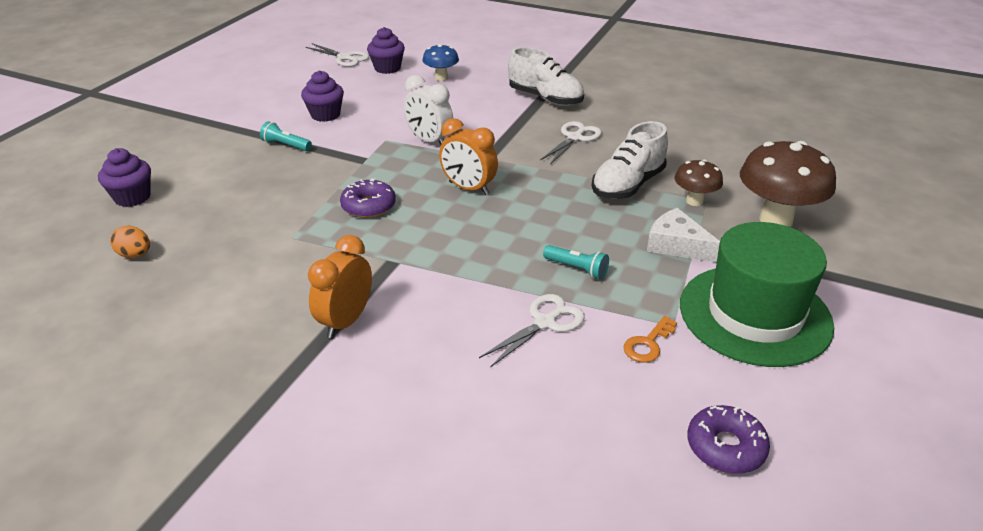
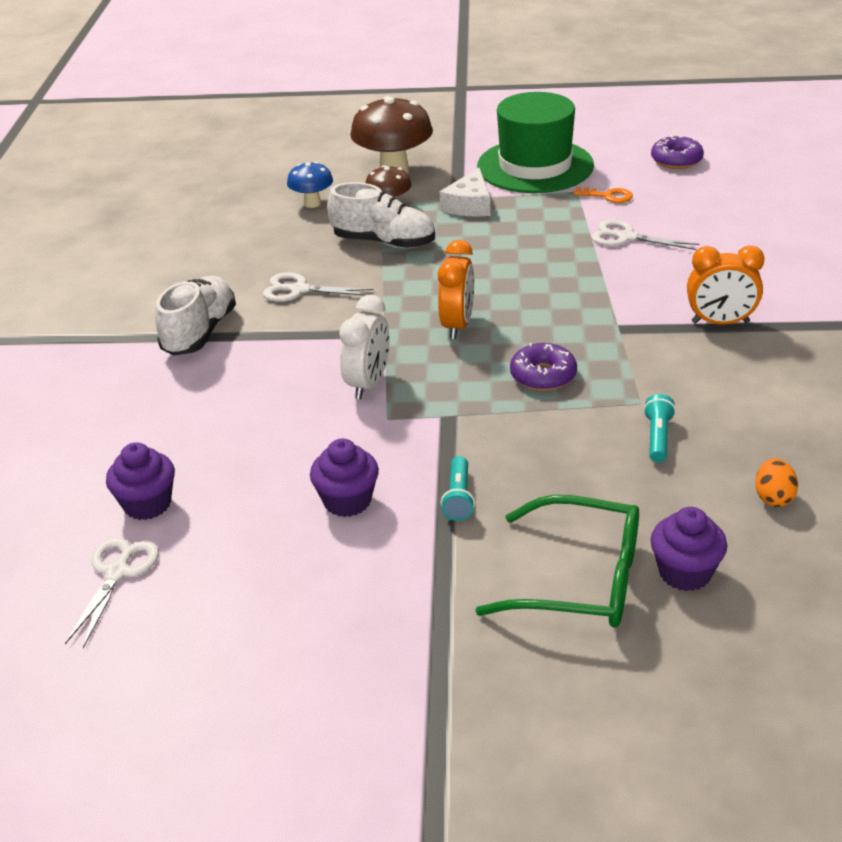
camera: 110 degrees left, 0 degrees up
blue mushroom [422,44,459,81] -> blue mushroom moved to [287,162,333,208]
turquoise flashlight [543,245,609,279] -> turquoise flashlight moved to [643,394,676,463]
none -> green glasses [475,495,639,628]

